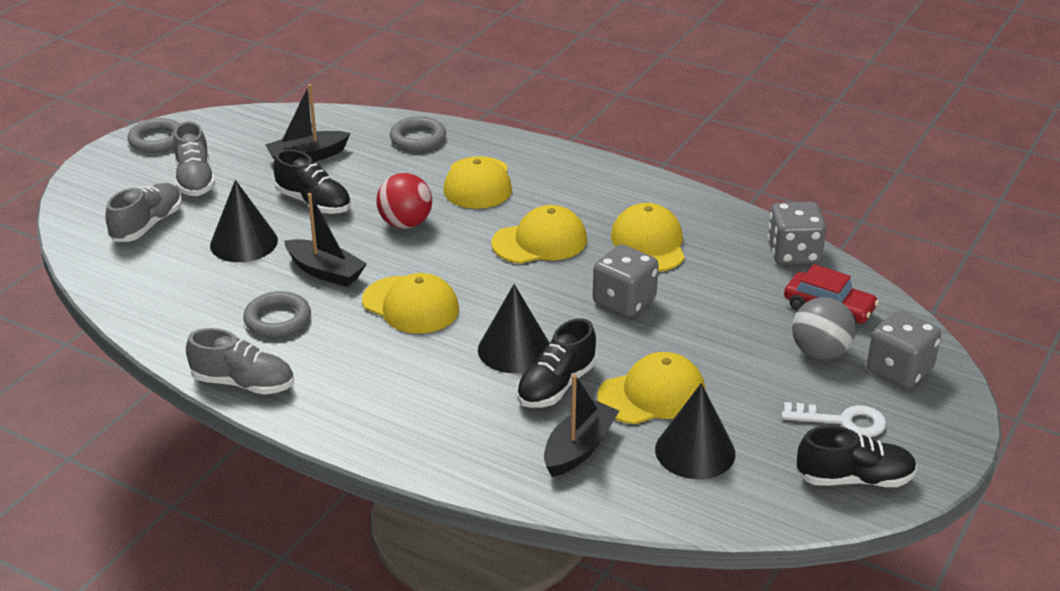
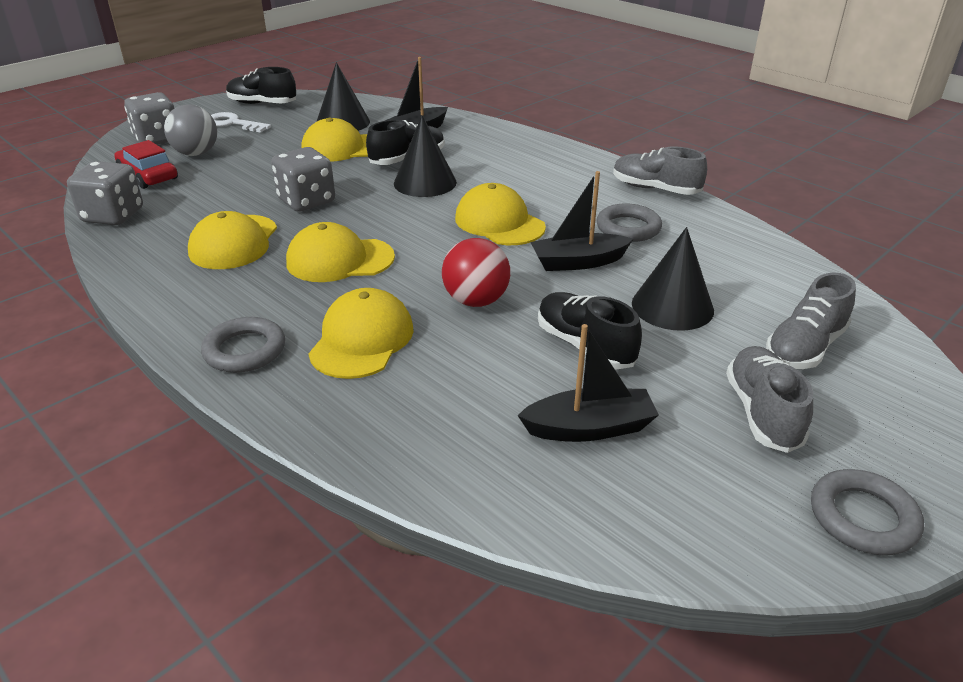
camera: 165 degrees left, 0 degrees up
black boat [284,193,367,287] -> black boat turned 60 degrees counterclockwise [530,171,633,271]
grey ring [390,116,446,151] -> grey ring moved to [201,317,285,373]

